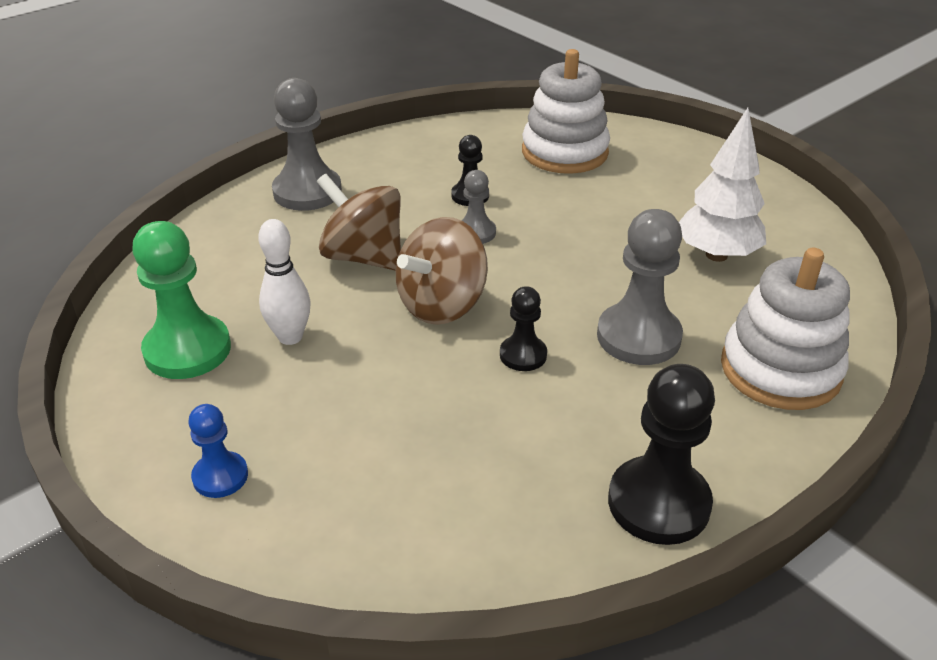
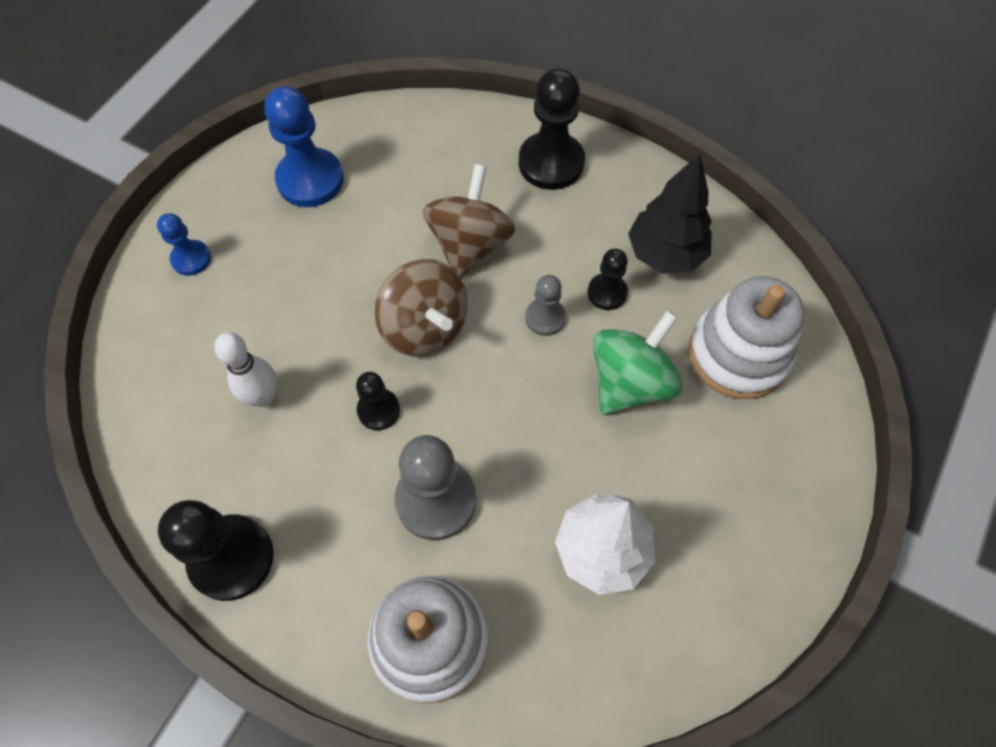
camera: 70 degrees right, 25 degrees up
green pawn [132,221,231,379] -> blue pawn [264,86,344,207]
white bowling pin [258,219,311,345] -> white bowling pin moved to [214,332,277,407]
grey pawn [272,78,342,211] -> black pawn [519,68,585,190]
brown spinning top [396,217,488,325] -> brown spinning top turned 150 degrees counterclockwise [375,259,468,356]
none -> green spinning top [593,310,683,415]
none -> black tree [628,154,712,273]

